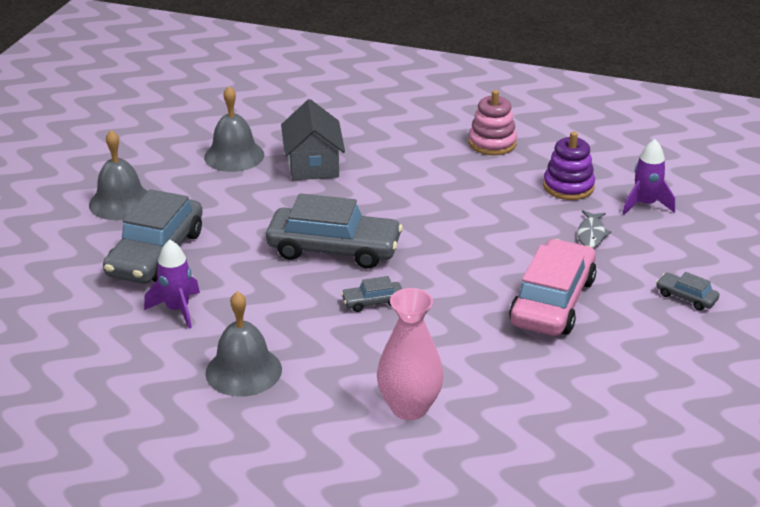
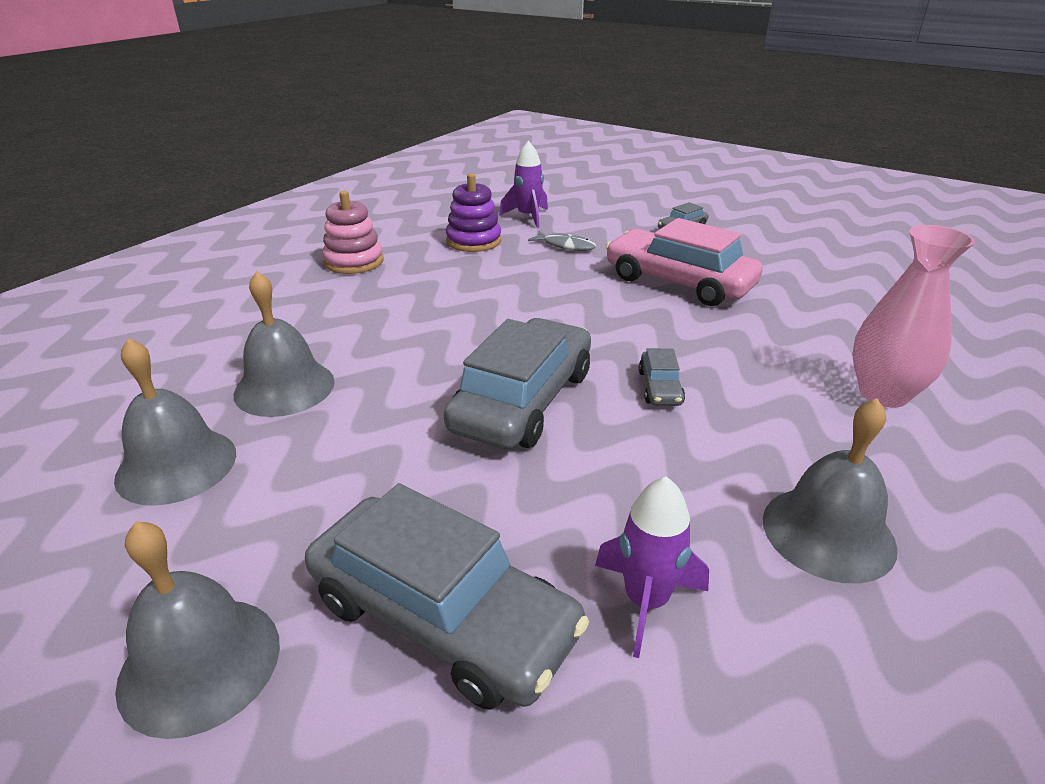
camera: 75 degrees left, 0 degrees up
grey house [281,99,345,180] -> grey bell [234,271,335,417]

